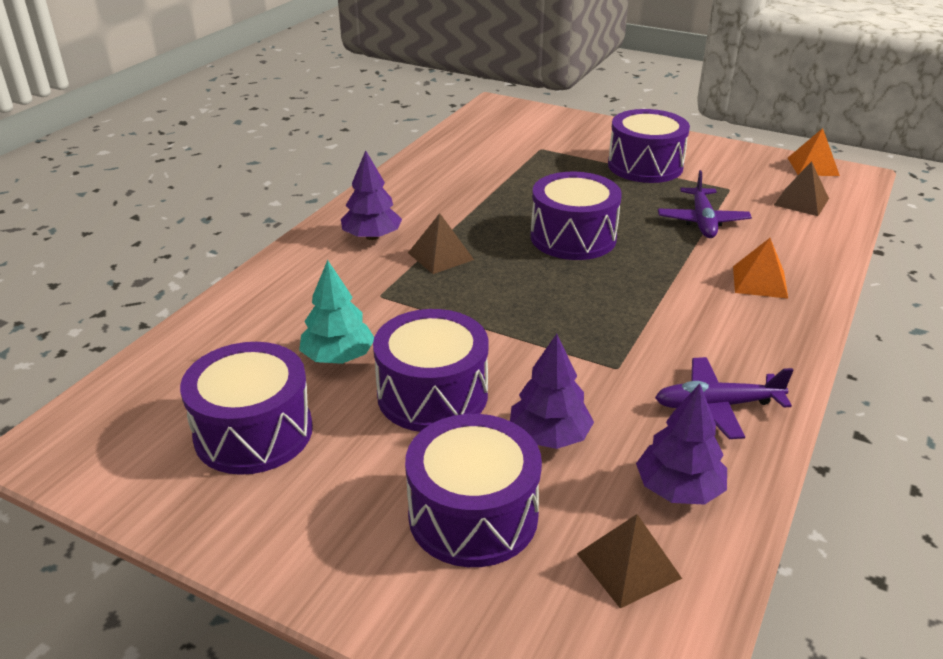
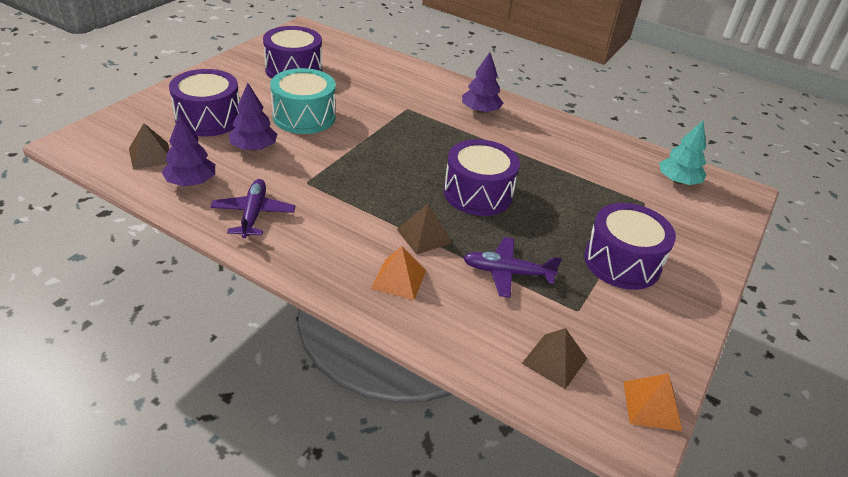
camera: 90 degrees right, 5 degrees up
turquoise tree [299,260,374,364] -> turquoise tree moved to [659,121,706,185]
purple drum [373,309,489,432] -> turquoise drum [270,68,336,134]
brown pyramid [408,213,474,274] -> brown pyramid moved to [397,204,452,255]

